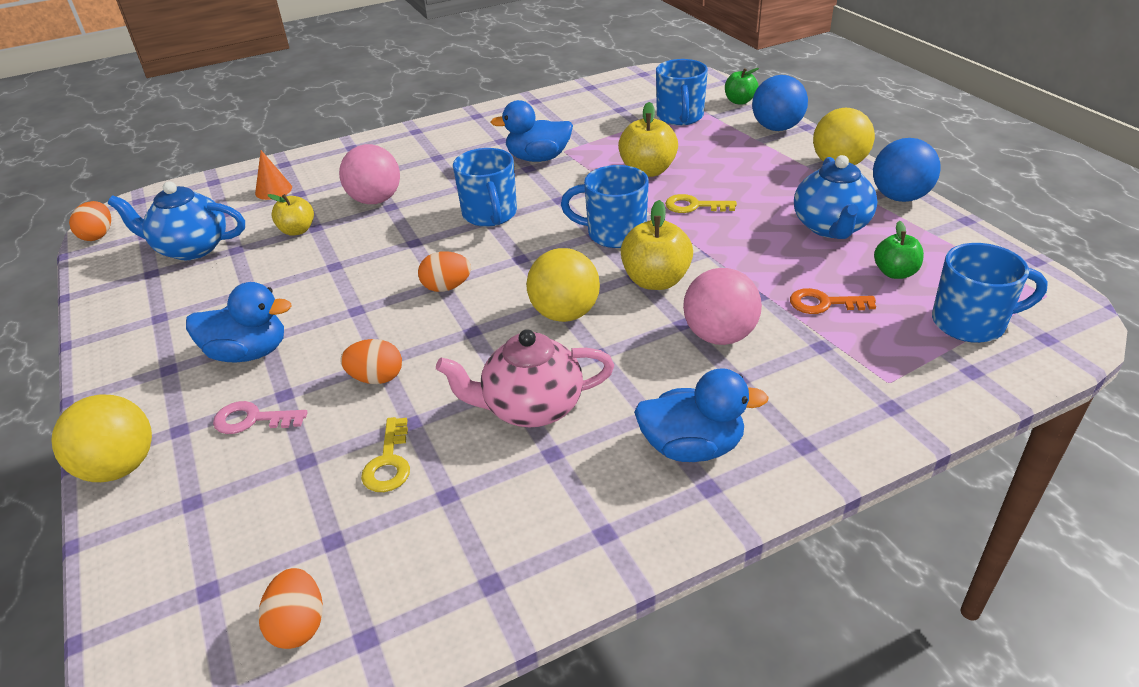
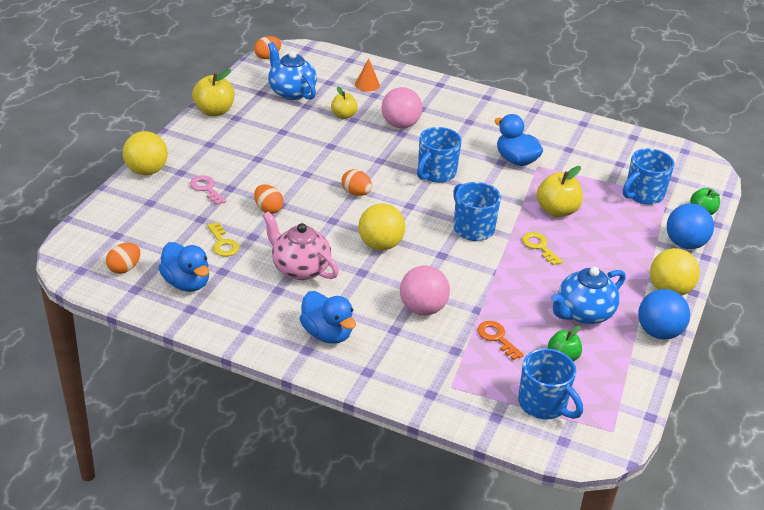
camera: 45 degrees right, 0 degrees up
blue duck [186,282,292,363] -> blue duck moved to [159,242,209,292]
yellow key [361,417,410,492] -> yellow key turned 75 degrees counterclockwise [207,222,239,256]
yellow apple [621,200,693,290] -> yellow apple moved to [192,69,234,116]

